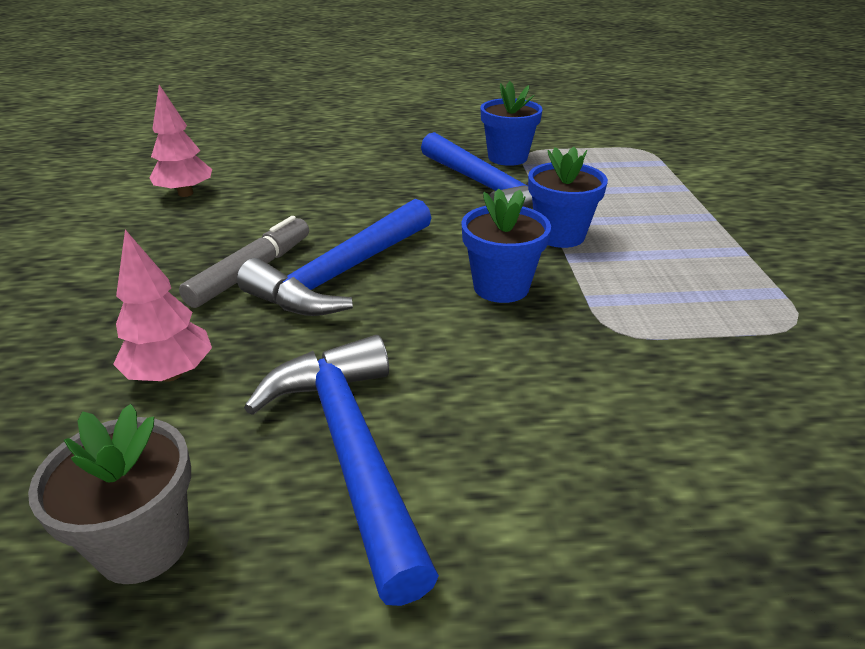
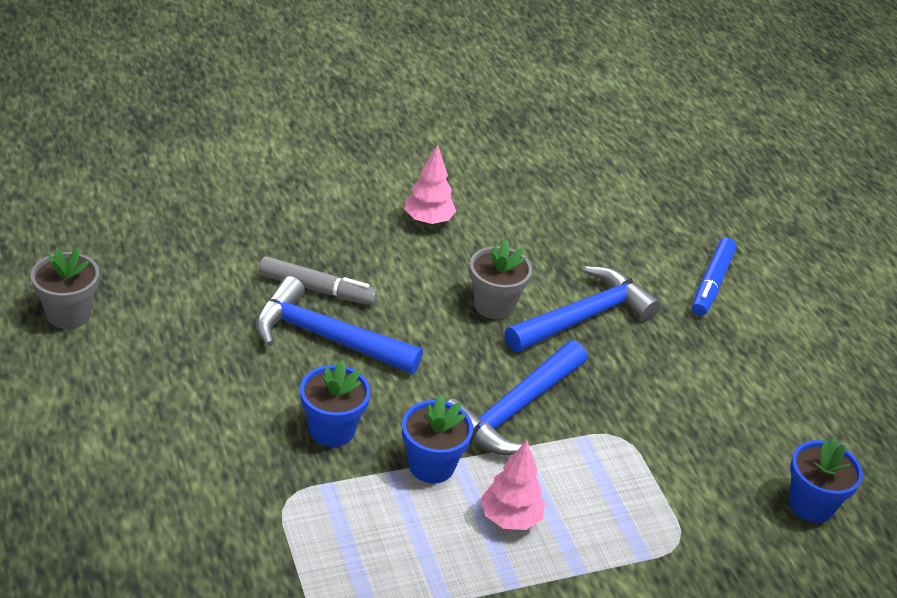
camera: 70 degrees right, 5 degrees up
pink tree [113,230,212,382] -> pink tree moved to [481,440,545,530]
blue hammer [244,335,439,606] -> blue hammer moved to [505,266,661,352]
blue flower pot [481,81,543,166] -> blue flower pot moved to [789,438,863,523]
none -> grey flower pot [469,240,532,319]
none -> blue marker [692,237,737,316]

